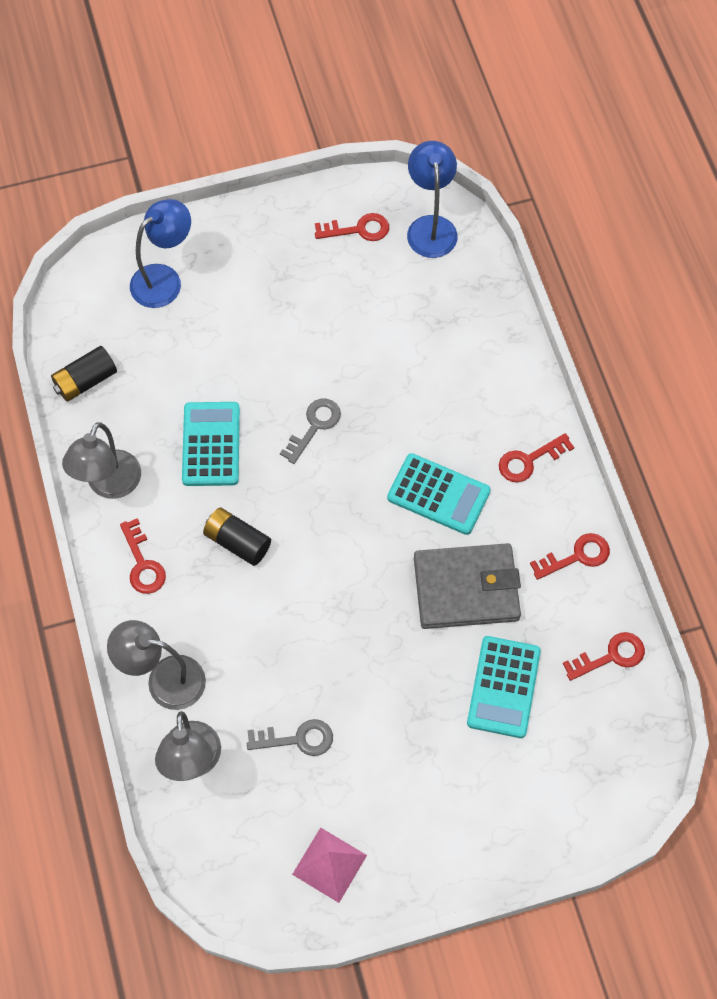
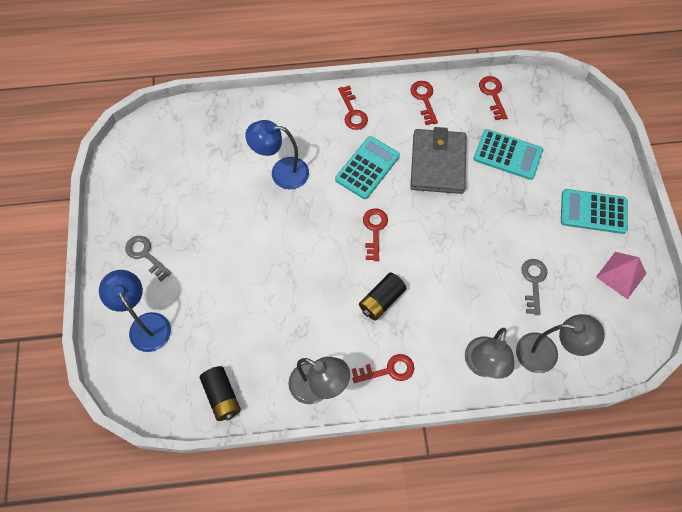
camera: 80 degrees left, 0 degrees up
turquoise calculator [182,402,240,486] -> turquoise calculator moved to [561,189,628,234]
grey key [280,399,341,464] -> grey key moved to [125,236,172,282]
red key [315,213,389,241] -> red key moved to [363,208,388,261]
blue lamp [407,141,457,258] -> blue lamp moved to [245,120,309,189]

